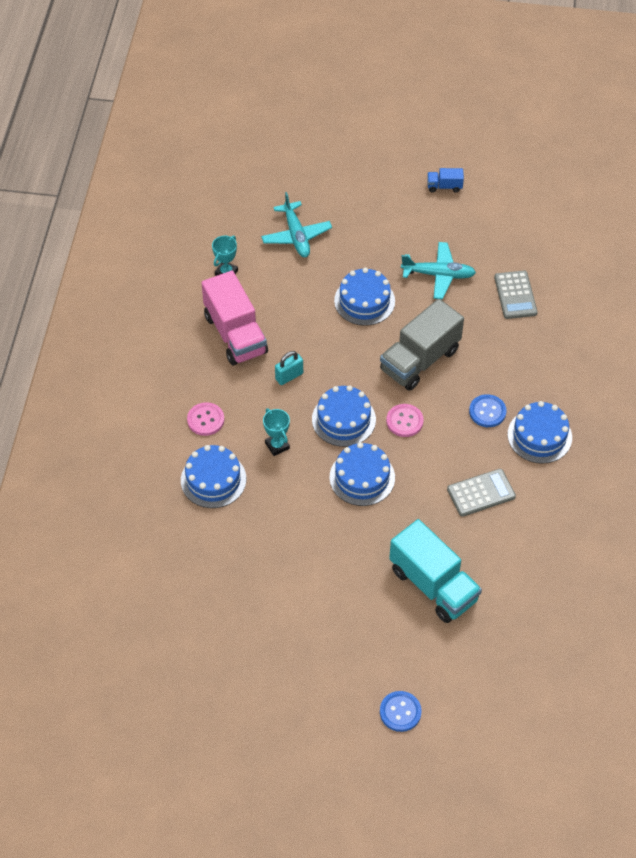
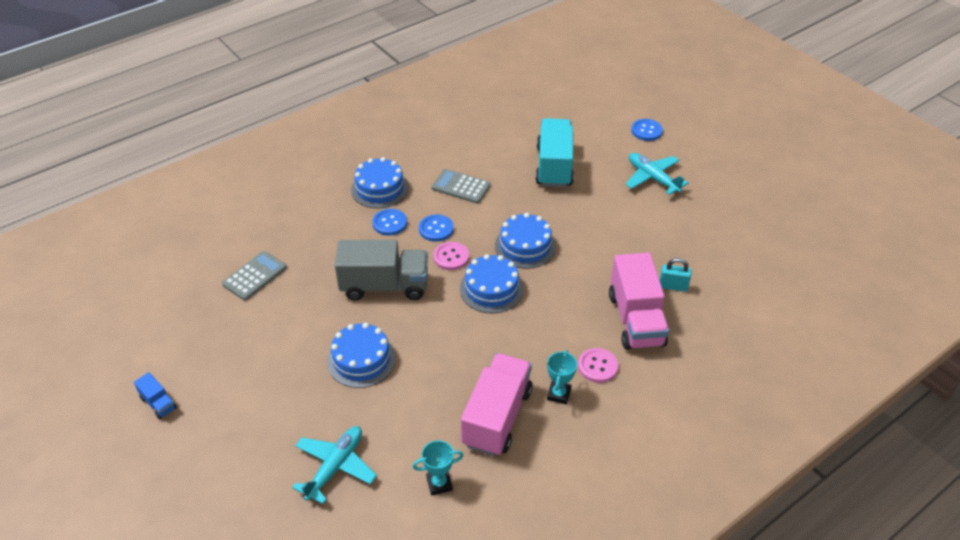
camera: 135 degrees left, 10 degrees down
blue cake [181,445,246,508] -> pink truck [609,253,669,350]
turquoise trophy [263,408,290,456] -> turquoise trophy moved to [547,350,577,404]
turquoise padlock [275,351,303,385] -> turquoise padlock moved to [660,258,691,292]
turquoise plane [401,242,476,299] -> turquoise plane moved to [625,153,688,195]
none -> blue button [419,215,454,242]

